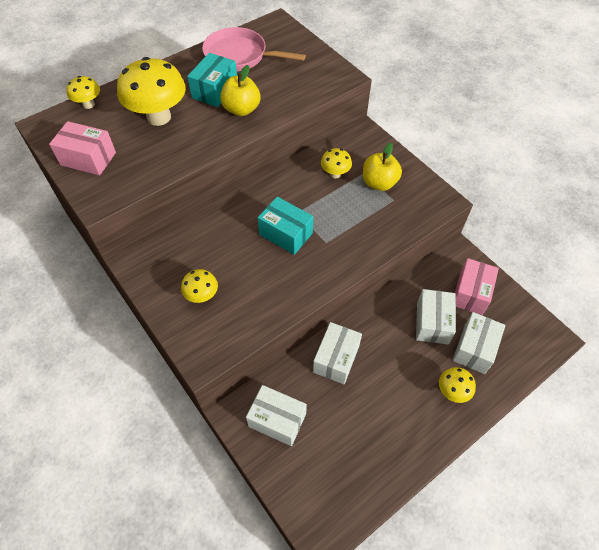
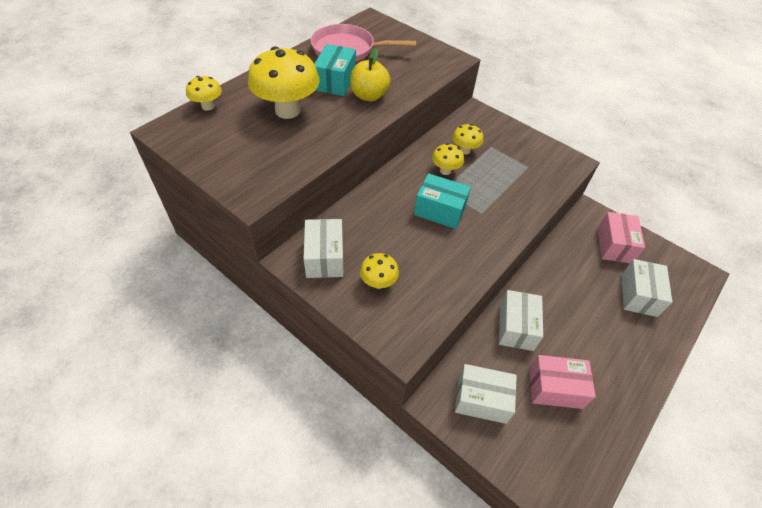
camera: 15 degrees left, 5 degrees down
pink box [49,121,116,175] -> pink box moved to [529,355,596,409]
yellow apple [363,143,402,191] -> none
white box [416,289,456,345] -> white box moved to [304,219,344,278]
yellow mushroom [439,367,476,403] -> yellow mushroom moved to [432,143,464,175]

